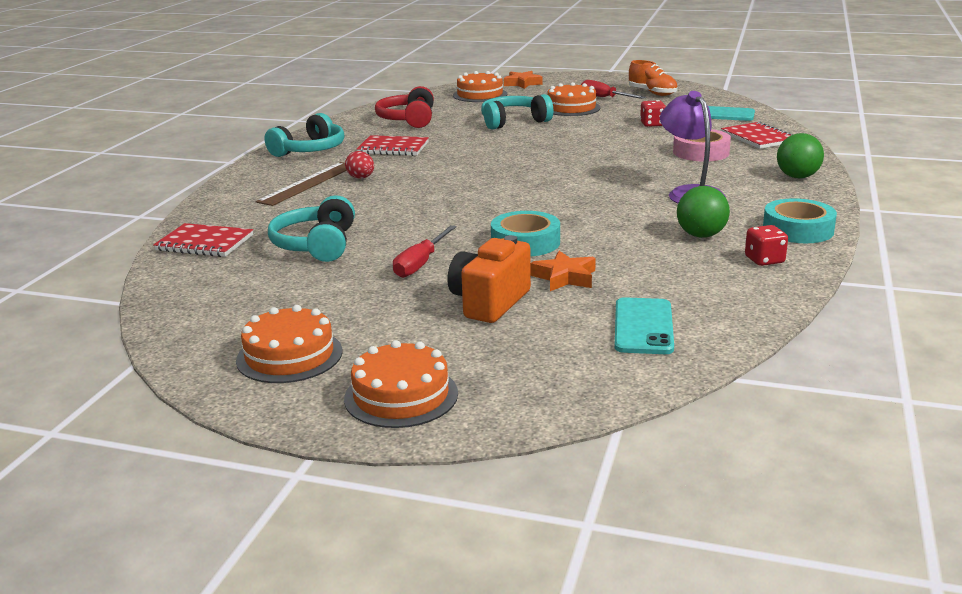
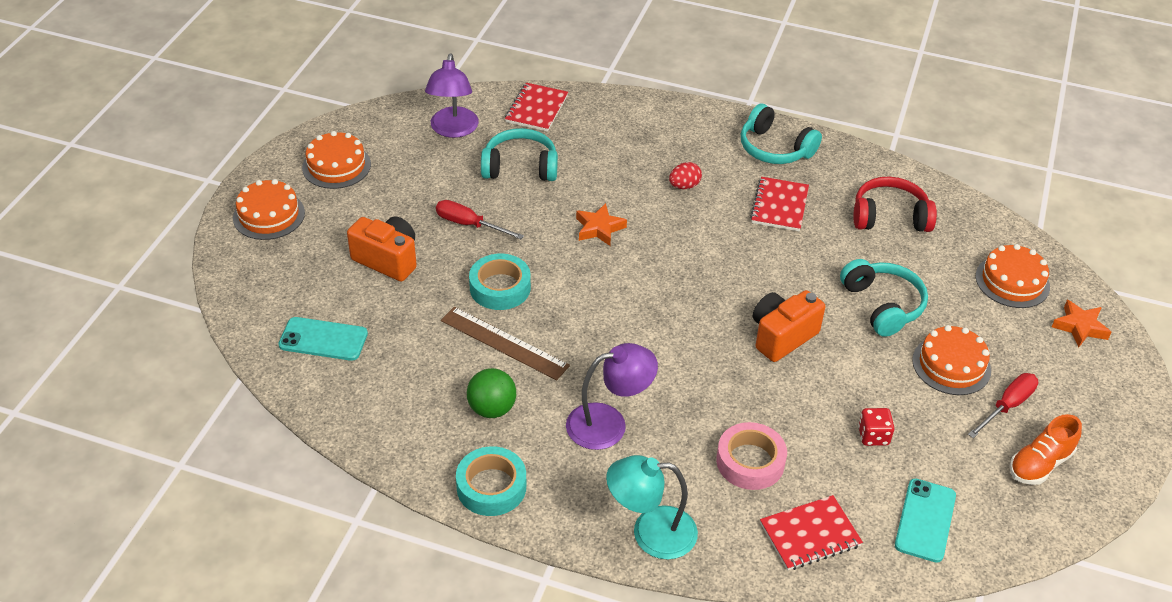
camera: 90 degrees right, 20 degrees up
brown ruler [256,162,347,206] -> brown ruler moved to [441,307,570,380]
orange star [531,251,596,291] -> orange star moved to [576,203,627,246]
red dice [745,225,788,266] -> none
green ball [777,133,824,178] -> turquoise lamp [606,455,698,560]
none -> purple lamp [425,53,479,138]
none -> orange camera [753,290,825,362]

